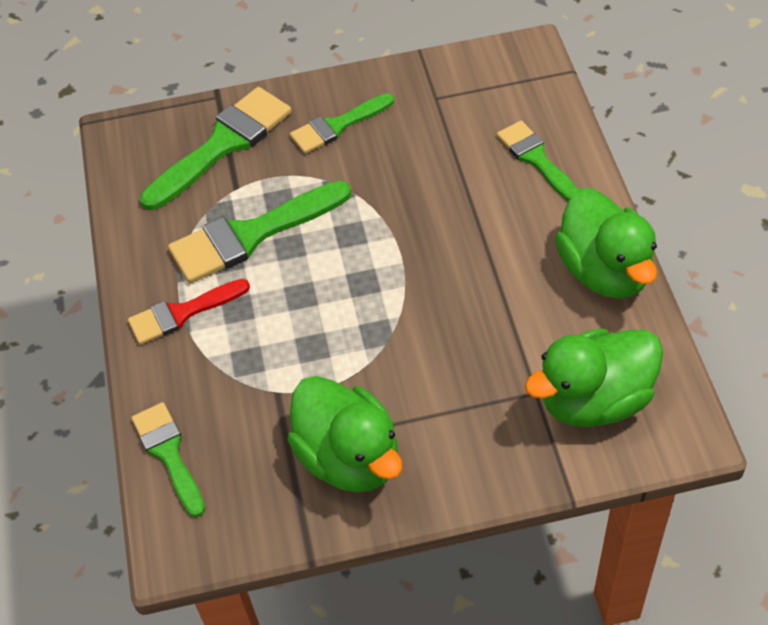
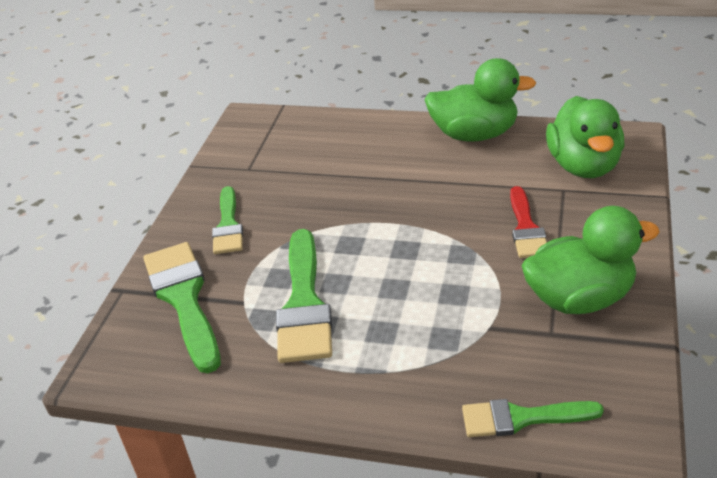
camera: 65 degrees left, 15 degrees down
red brush [128,279,250,345] -> red brush moved to [510,186,547,258]
green brush [497,121,579,201] -> none

